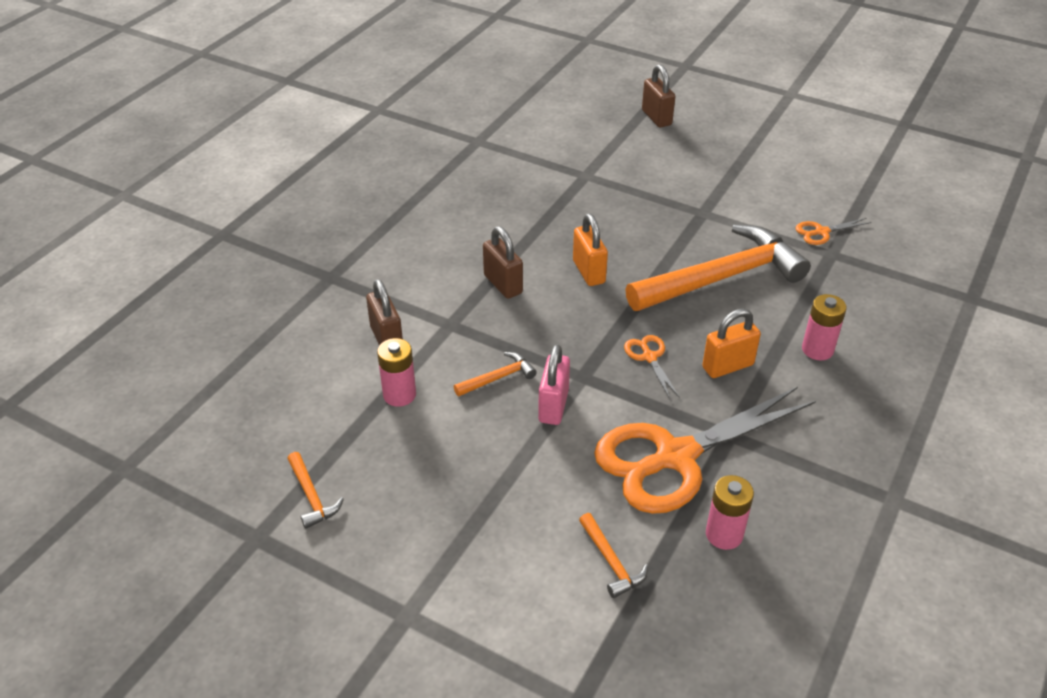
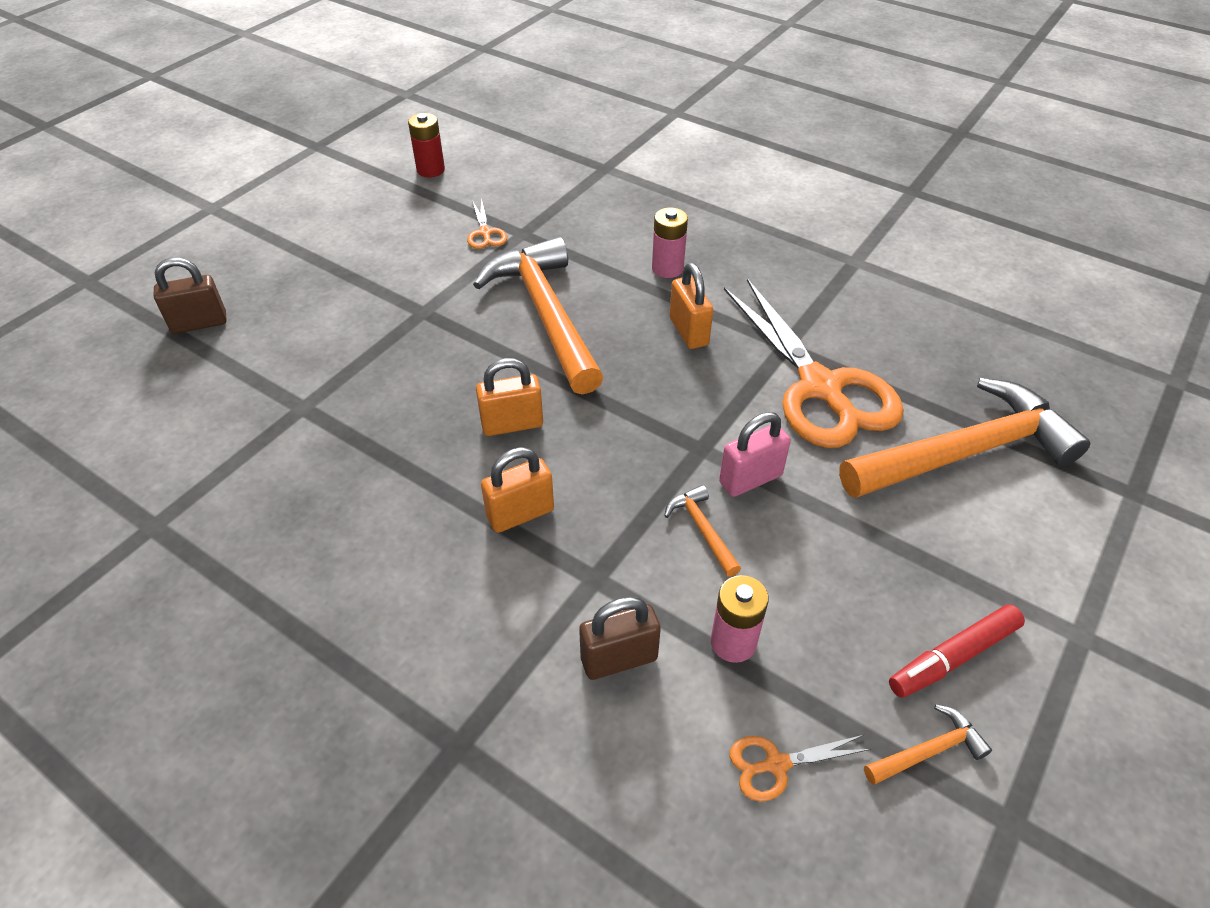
camera: 85 degrees left, 5 degrees up
brown padlock [483,226,523,299] -> orange padlock [481,447,554,533]
pink padlock [538,344,570,425] -> pink padlock turned 45 degrees counterclockwise [719,412,791,497]
orange hammer [579,513,648,598] -> orange hammer [839,378,1090,498], size x2.47
orange scissors [624,335,680,399] -> orange scissors moved to [730,735,871,802]
pink battery [706,475,754,550] -> none
none -> red battery [408,113,445,177]
none -> red marker [889,604,1025,698]

